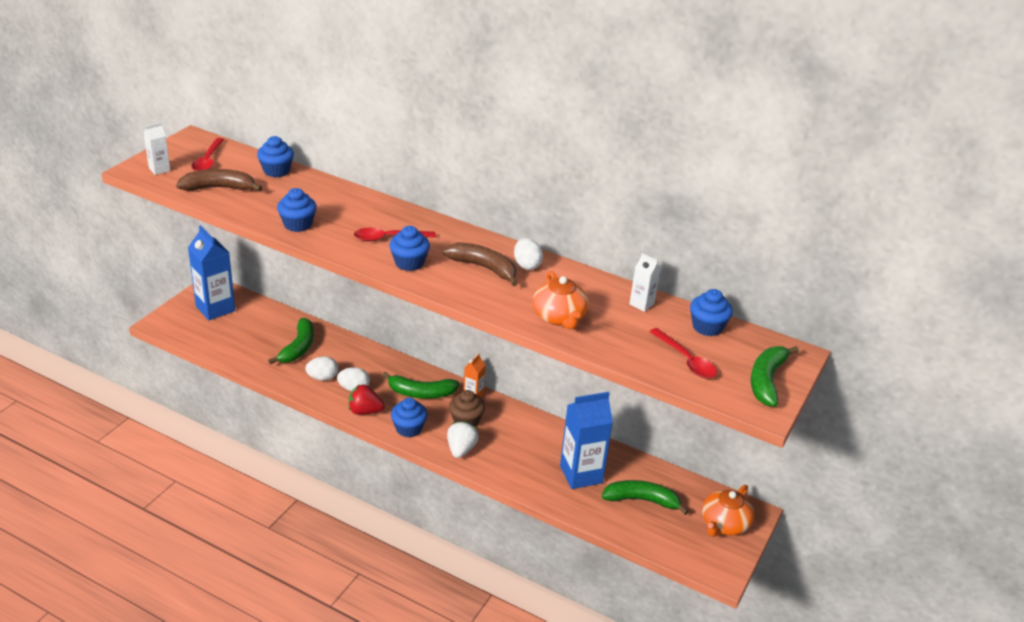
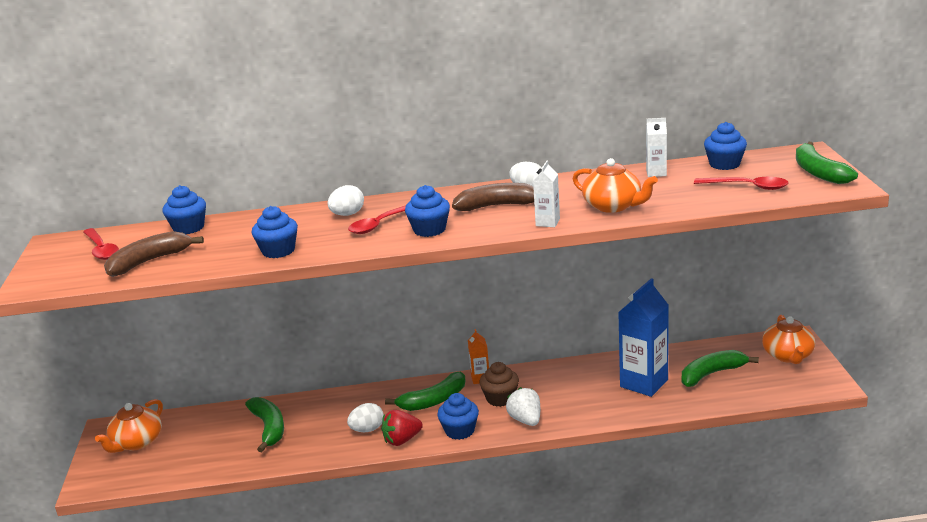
camera: 30 degrees left, 10 degrees down
white carton [144,123,170,175] -> white carton moved to [533,161,560,227]
blue carton [188,225,235,320] -> orange teapot [95,399,163,453]
white egg [305,356,338,381] -> white egg moved to [328,185,364,216]

